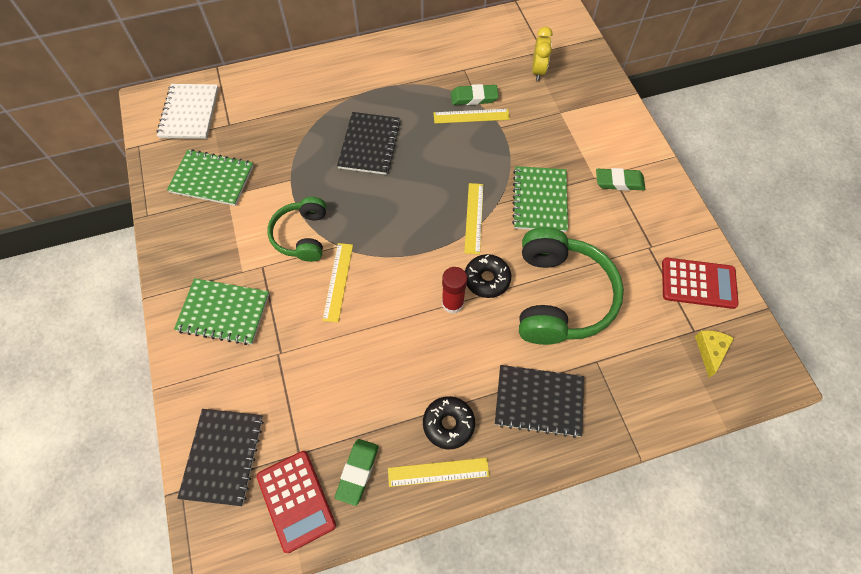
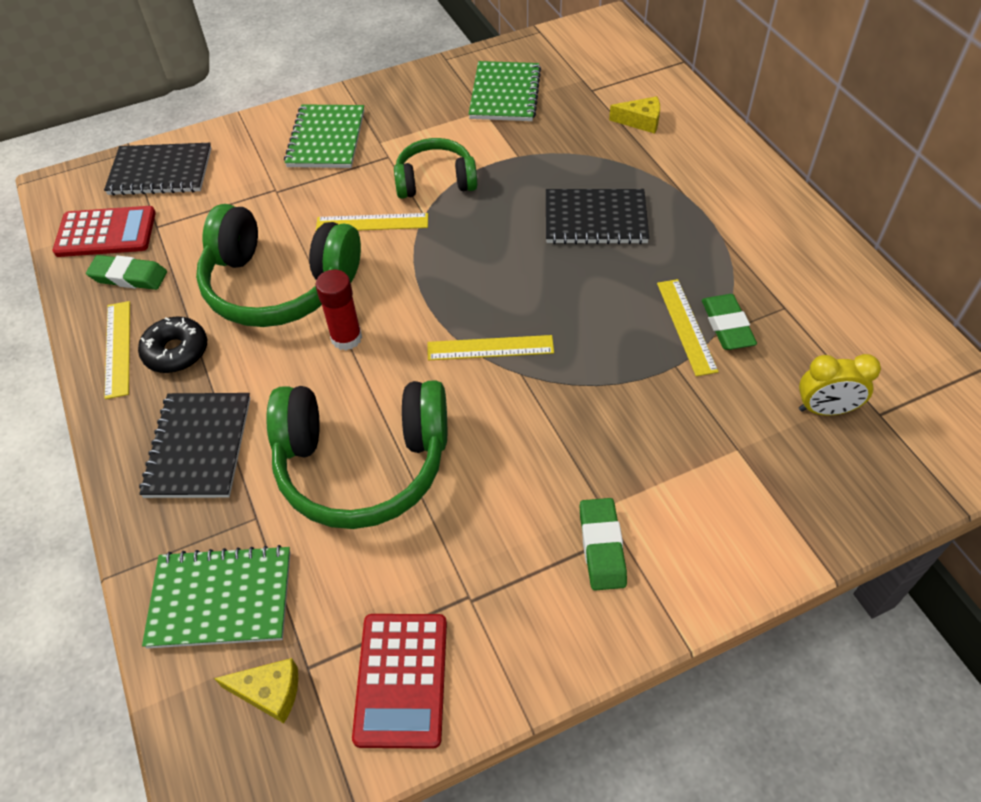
camera: 85 degrees right, 10 degrees down
white notebook [157,84,219,139] -> none
red calculator [256,451,336,553] -> red calculator turned 150 degrees counterclockwise [53,206,156,257]
black donut [465,254,511,298] -> none
green notebook [512,166,568,232] -> green notebook moved to [142,545,291,648]
none -> green headphones [196,204,361,327]
none -> yellow cheese [609,96,660,134]

